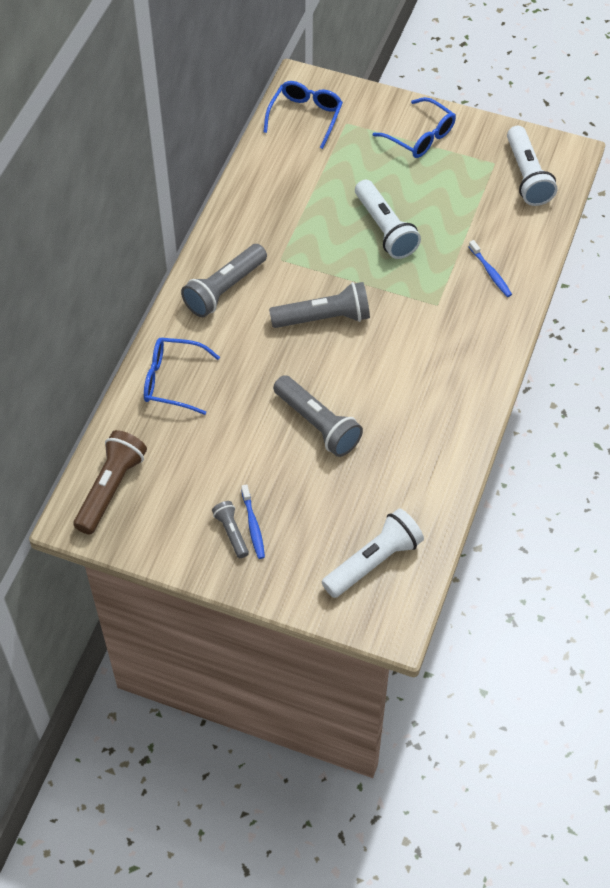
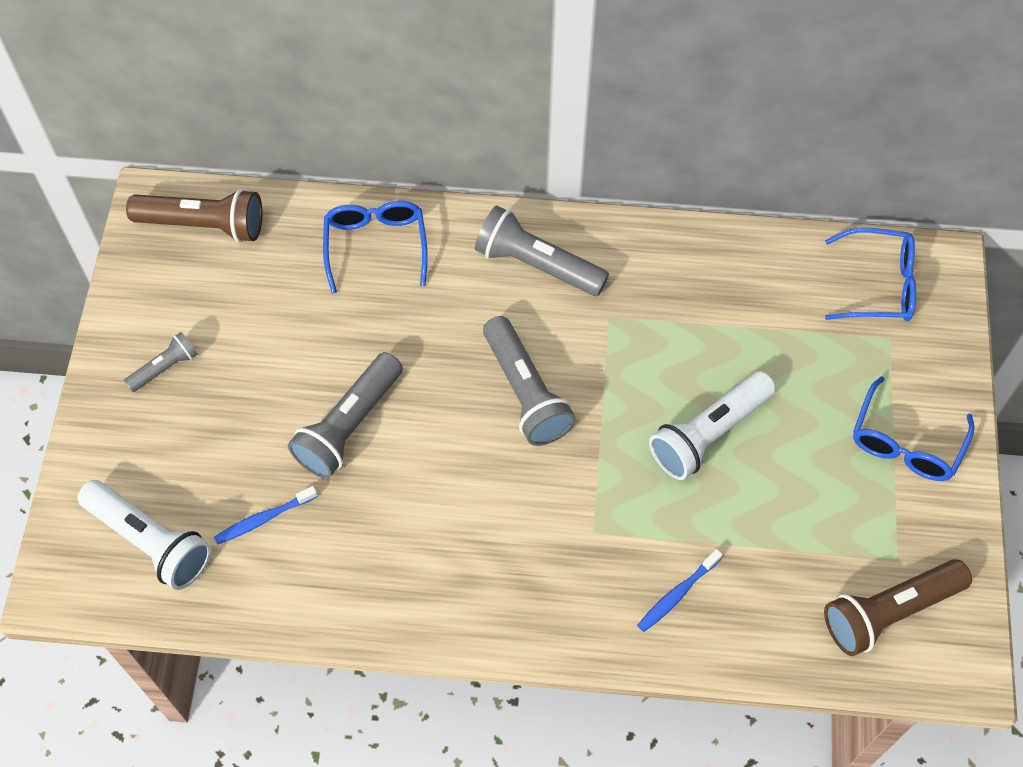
camera: 75 degrees right, 5 degrees up
blue toothbrush [241,485,265,559] -> blue toothbrush moved to [214,486,318,545]
white flashlight [507,126,557,206] -> brown flashlight [824,559,972,656]

